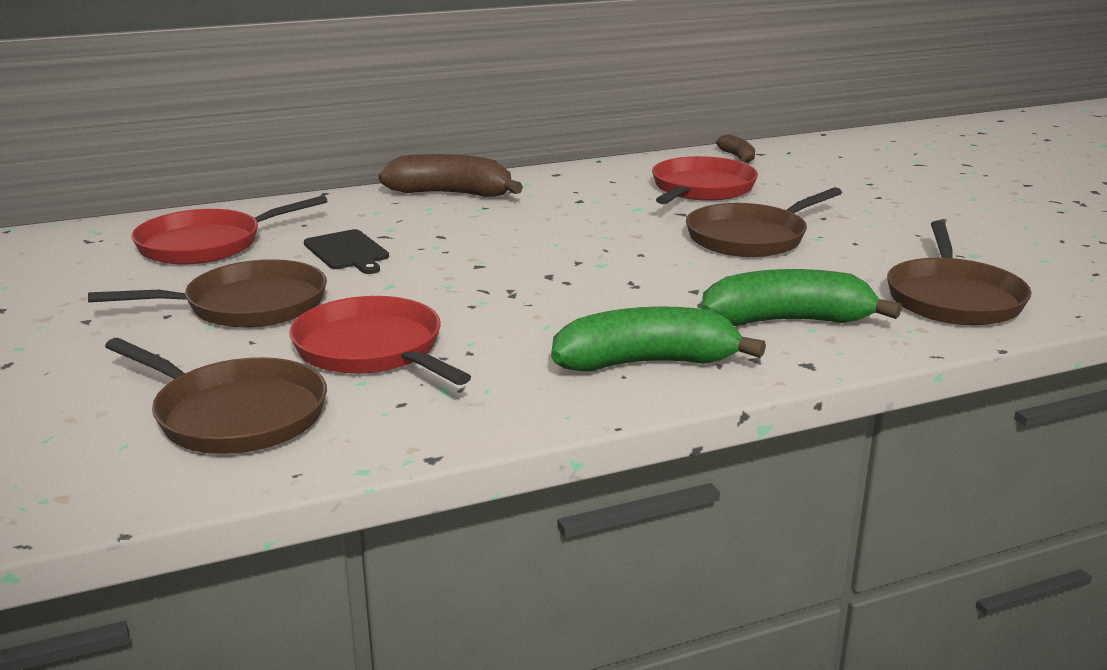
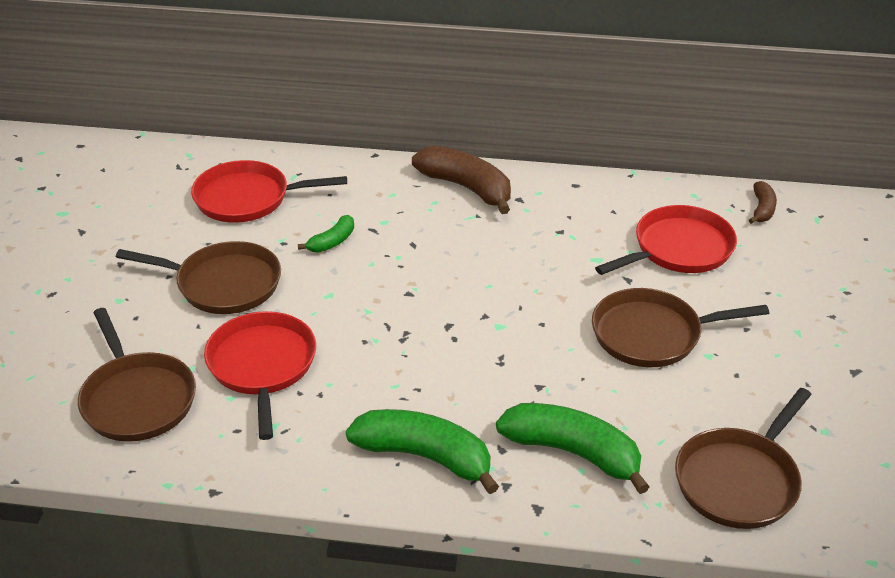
camera: 30 degrees right, 15 degrees up
black cutting board [304,229,389,274] -> green banana [298,215,354,253]

